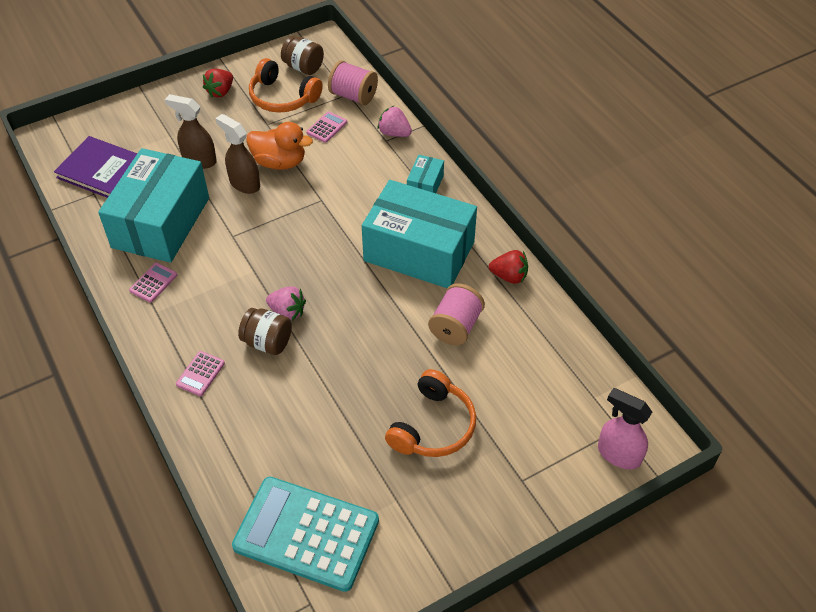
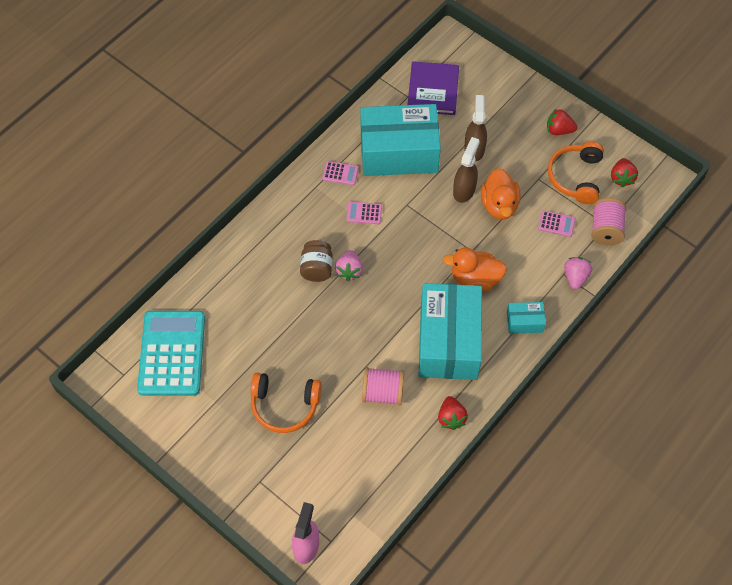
camera: 70 degrees right, 10 degrees up
pink calculator [176,351,225,396] -> pink calculator moved to [346,201,382,224]
brown jar [281,36,324,75] -> red strawberry [611,158,638,187]
none -> orange duck [443,247,507,291]

